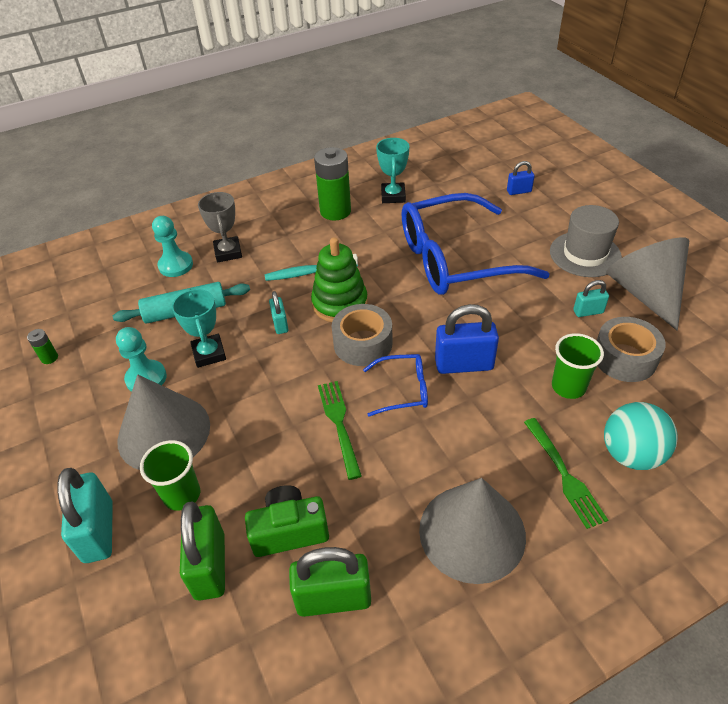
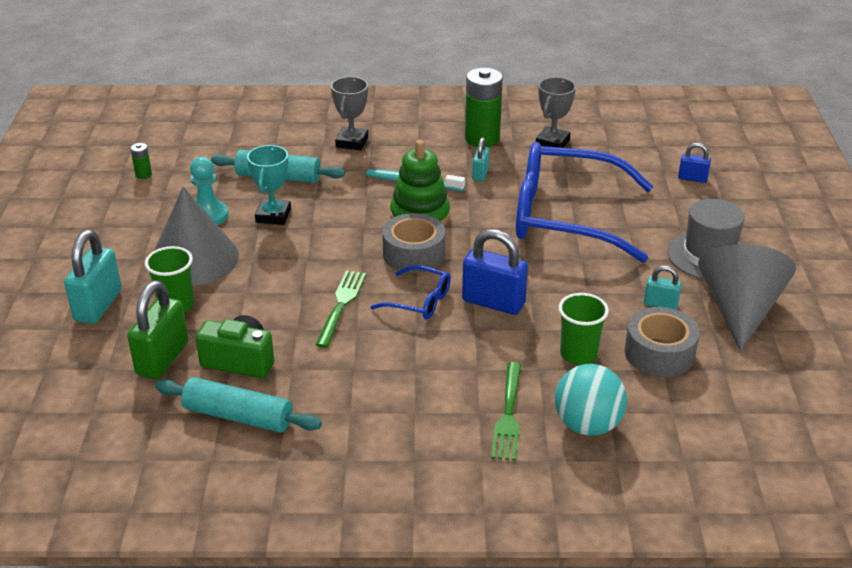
camera: 25 degrees right, 10 degrees down
turquoise pawn [152,216,193,277] -> none
turquoise padlock [269,291,288,334] -> turquoise padlock moved to [472,137,490,181]
green padlock [289,547,371,617] -> turquoise rolling pin [155,377,322,433]
turquoise trophy [376,138,409,203] -> grey trophy [536,77,576,148]
grey cone [419,478,526,584] -> none

